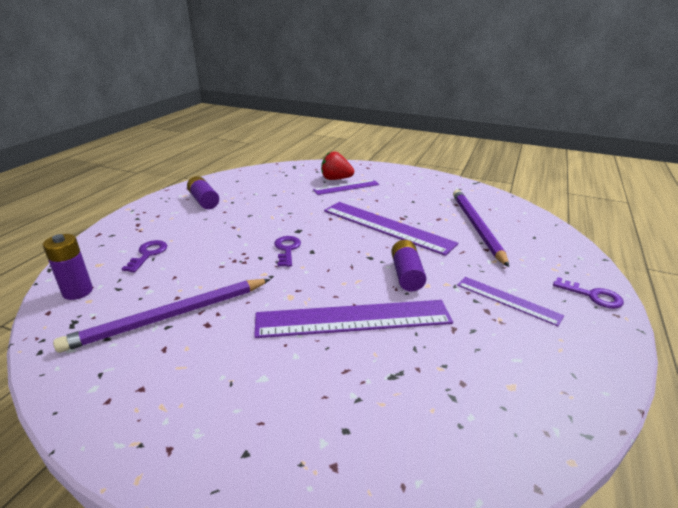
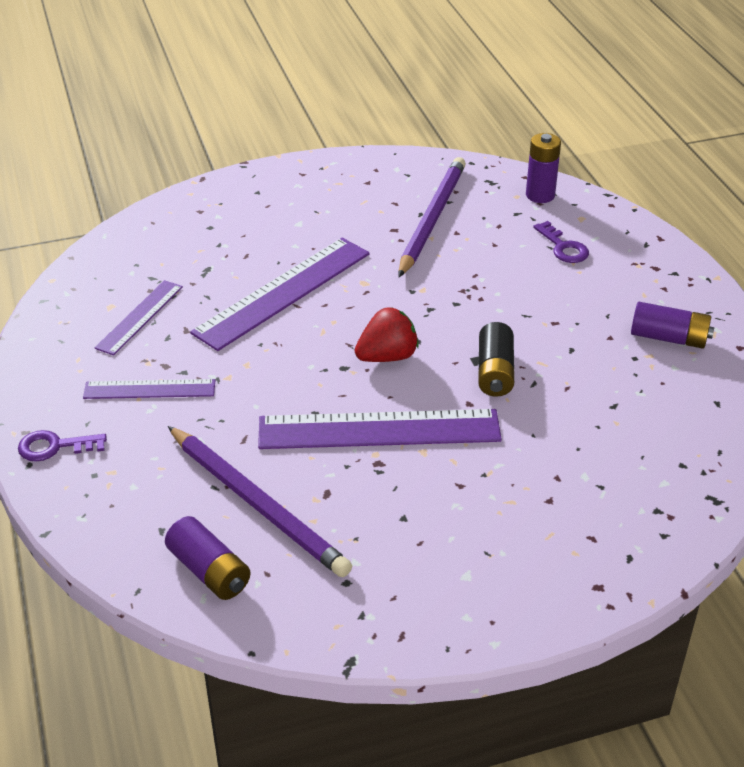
camera: 140 degrees right, 10 degrees up
purple key [274,236,301,267] -> none
purple ruler [313,180,379,195] -> purple ruler moved to [95,280,183,355]
red strawberry [321,151,354,180] -> red strawberry moved to [355,307,419,362]
purple battery [391,240,426,291] -> purple battery moved to [165,516,251,600]
none -> black battery [478,322,514,397]

